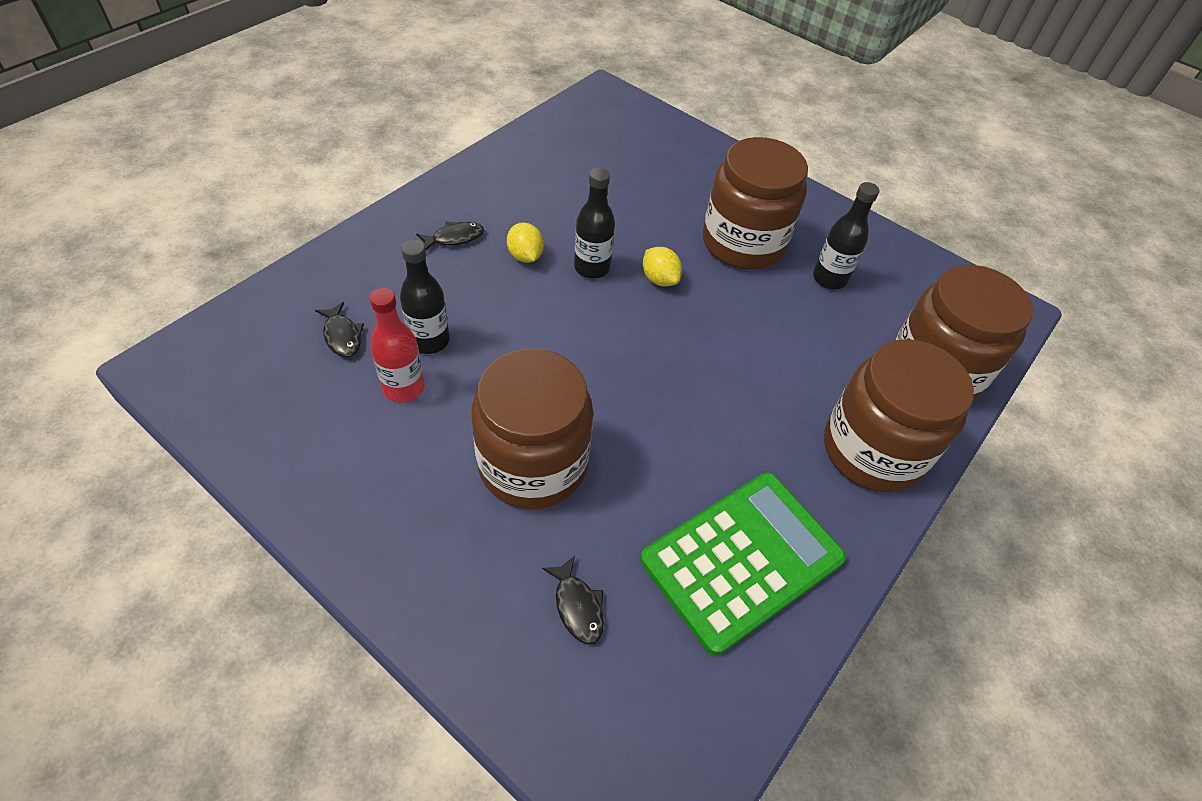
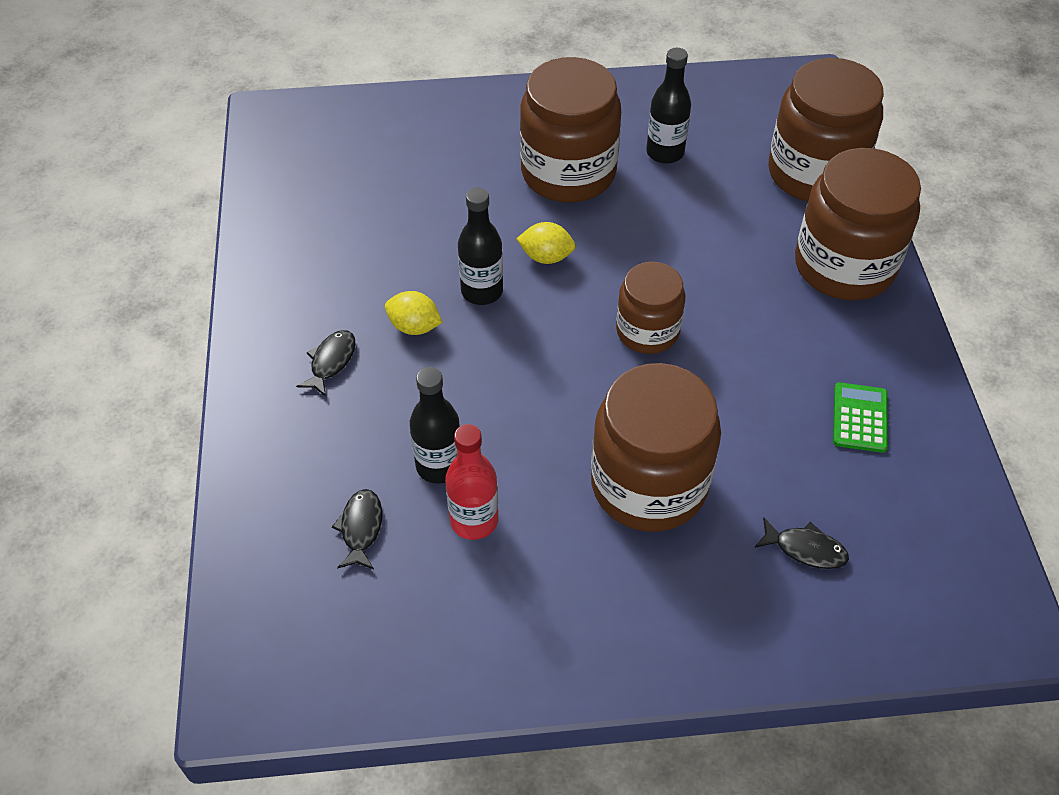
camera: 40 degrees left, 0 degrees up
black fish [315,302,364,357] -> black fish turned 105 degrees counterclockwise [332,489,382,569]
green calculator [640,473,846,656] -> green calculator [833,382,888,453], size x0.45
none -> brown jar [616,262,685,354]

